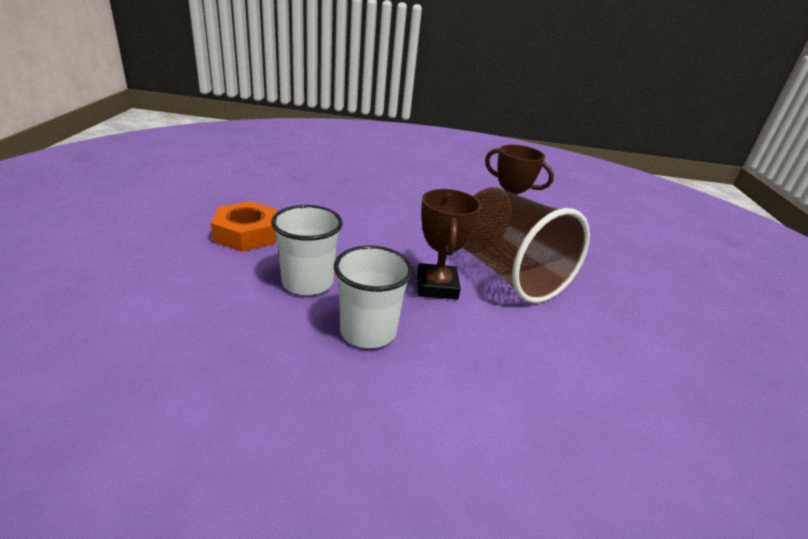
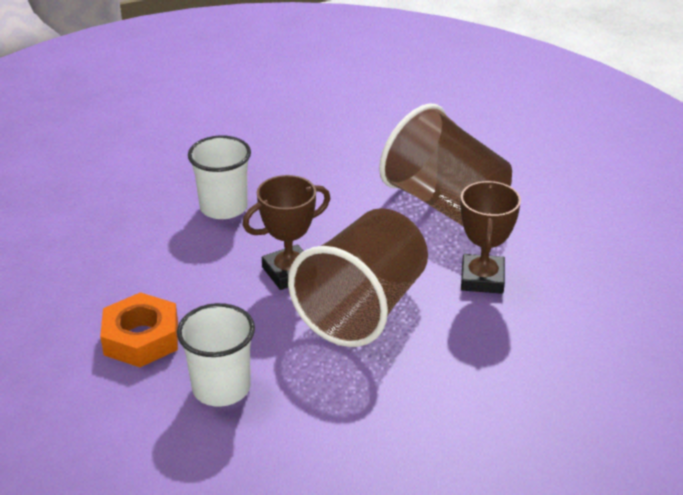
camera: 65 degrees right, 5 degrees up
orange nut [211,201,278,252] -> orange nut moved to [100,292,178,367]
white cup [334,245,413,348] -> white cup moved to [177,303,255,407]
none -> brown cup [379,103,512,226]

